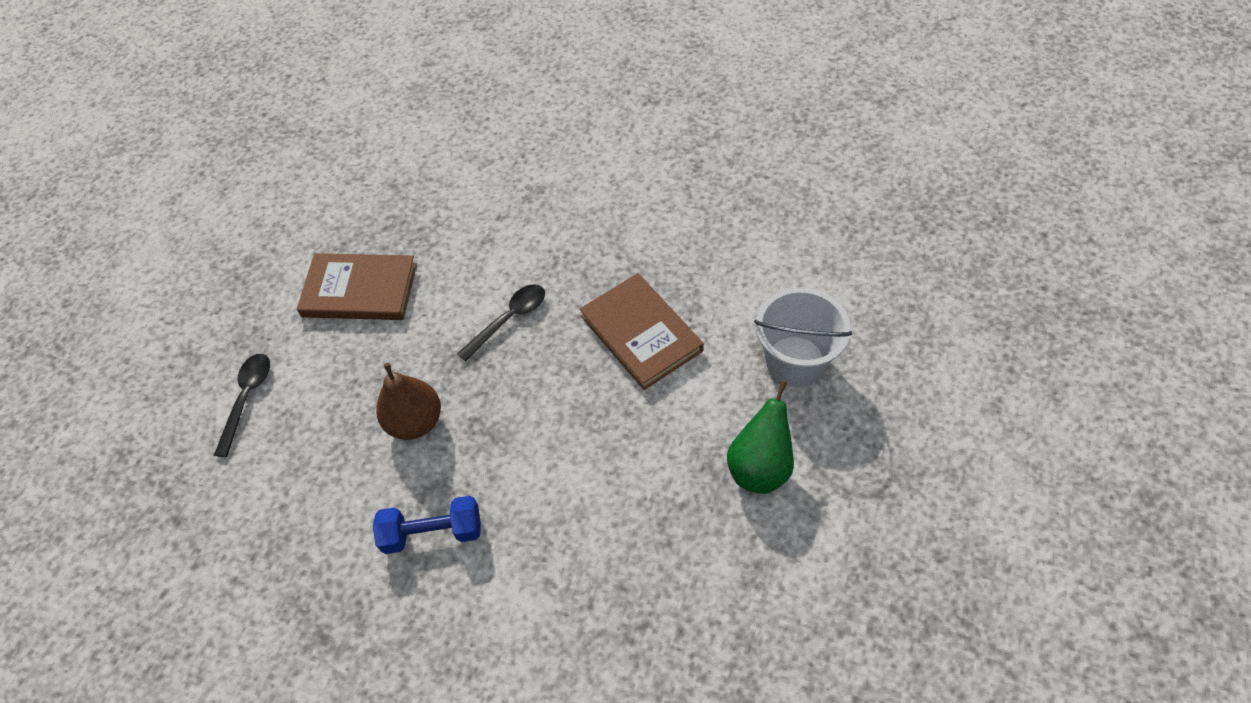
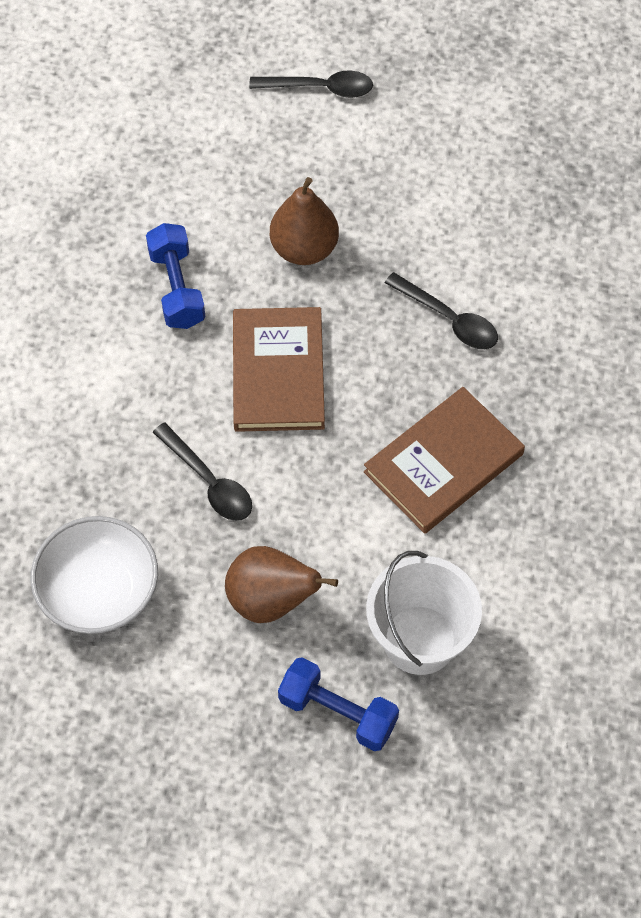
camera: 80 degrees right, 5 degrees up
brown book [297,253,417,320] -> brown book moved to [233,307,325,432]
green pear [727,381,794,494] -> brown pear [225,546,338,623]
none -> white bowl [30,516,158,634]
none -> black spoon [153,423,252,521]
none -> blue dumbbell [278,657,399,751]

